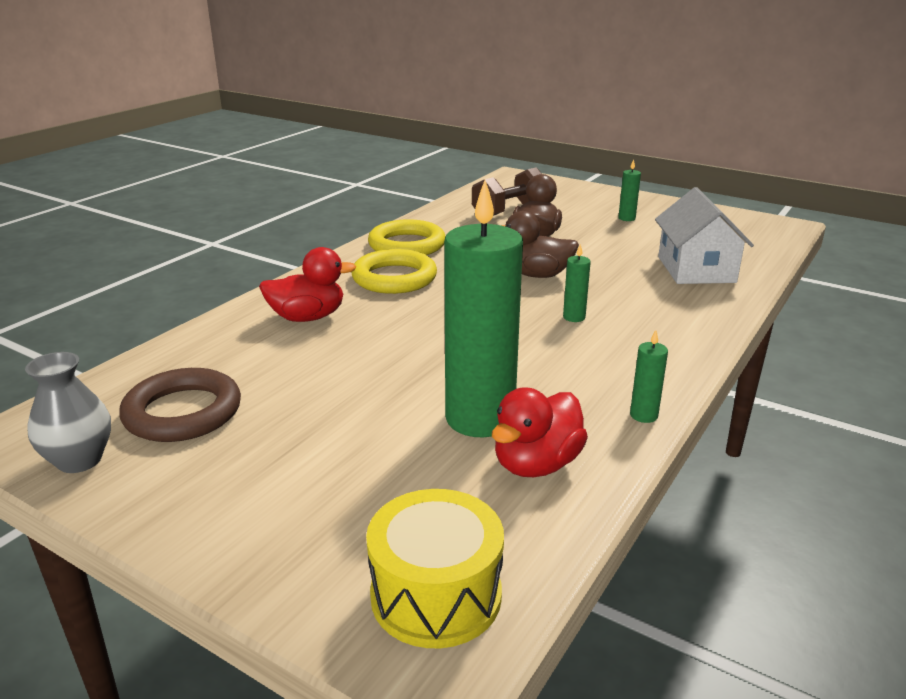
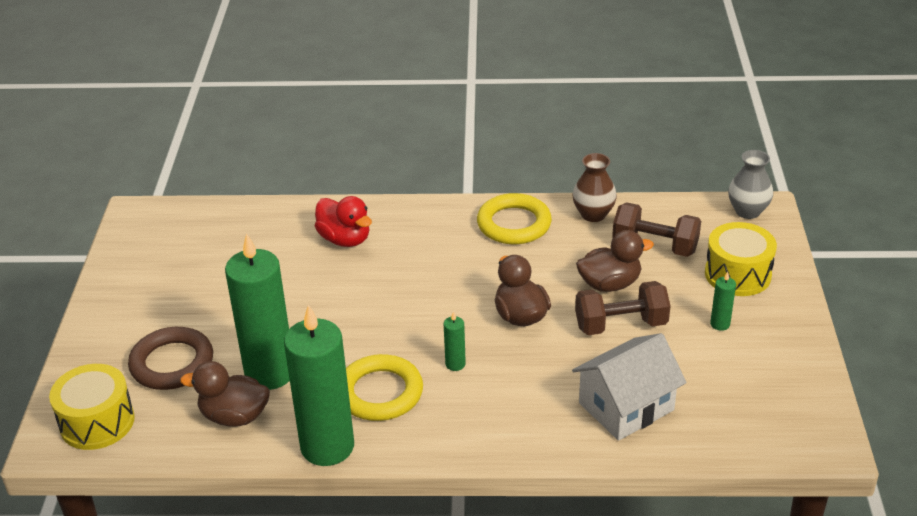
camera: 60 degrees right, 10 degrees up
grey vase [25,352,111,473] -> grey vase moved to [728,150,773,219]
brown ring [119,368,241,442] -> brown ring moved to [128,327,213,390]
yellow ring [351,249,437,294] -> yellow ring moved to [346,354,423,421]
red duck [492,387,588,477] -> brown duck [180,361,270,427]
green candle [630,330,668,423] -> green candle [284,304,354,466], size x2.50
none -> brown vase [572,153,617,222]
none -> brown dumbbell [575,281,670,335]
none -> yellow drum [705,222,777,296]

